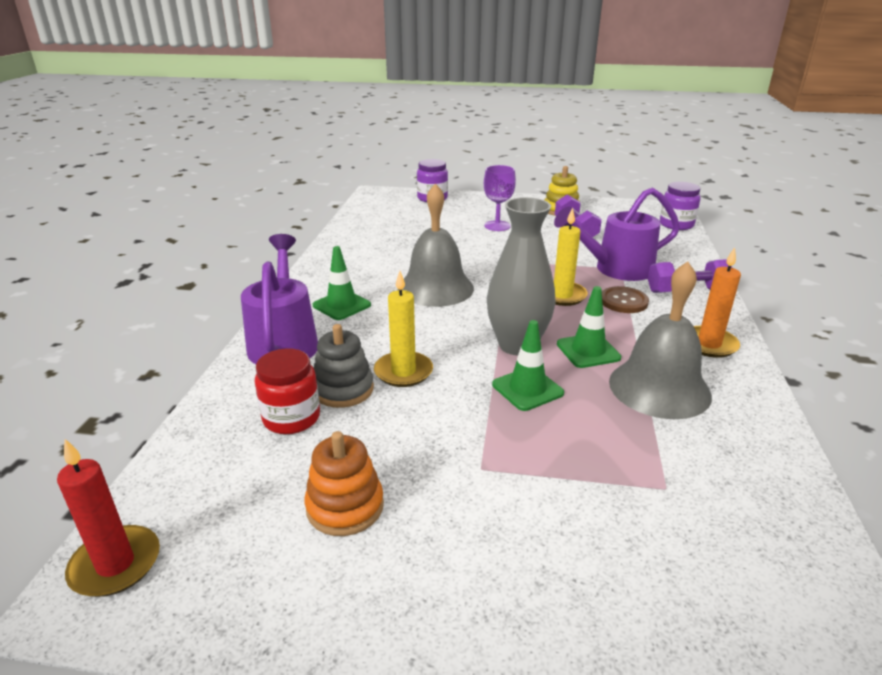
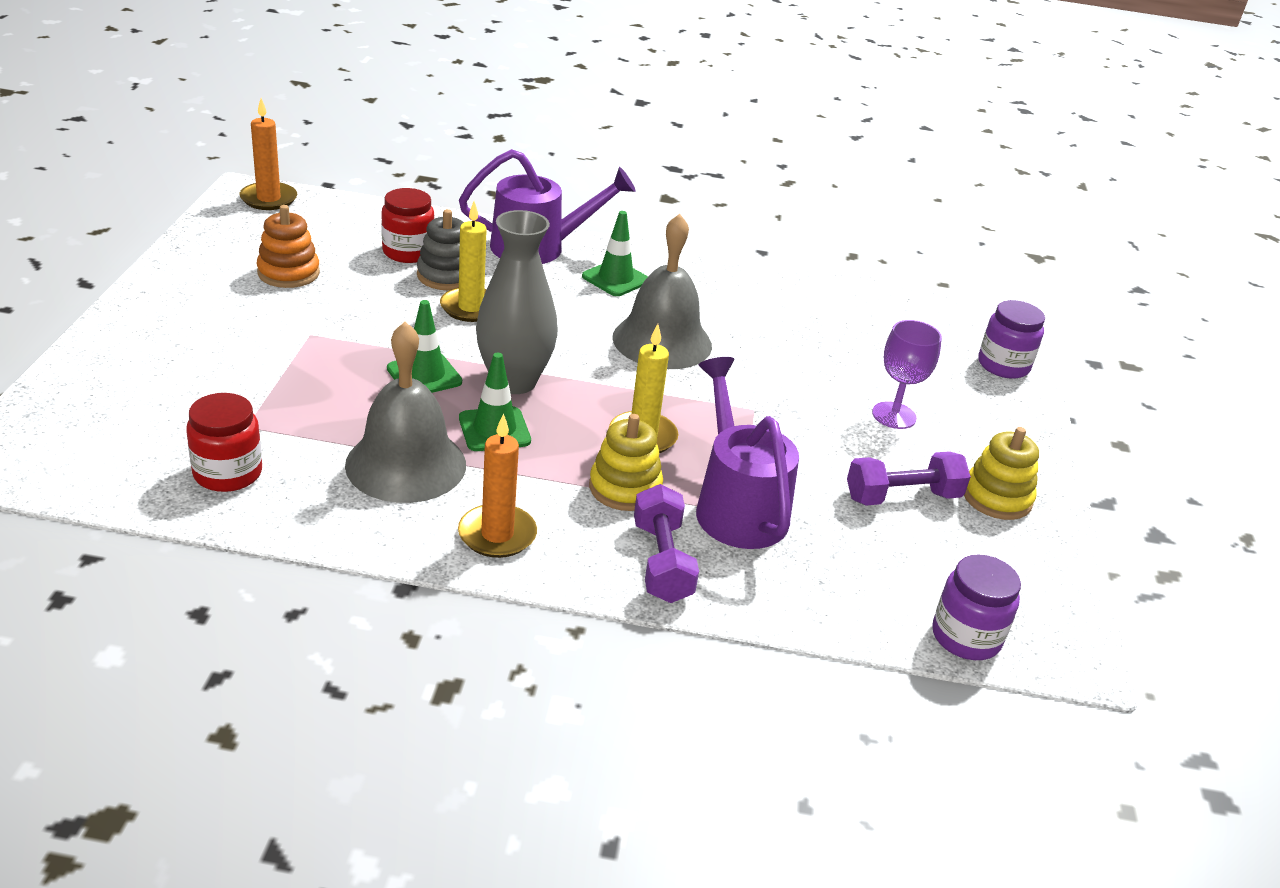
camera: 85 degrees right, 5 degrees up
red candle [57,439,160,597] -> orange candle [240,98,297,210]
brown button [602,286,649,313] -> yellow stacking toy [589,414,663,511]
none -> red jar [186,393,262,492]

